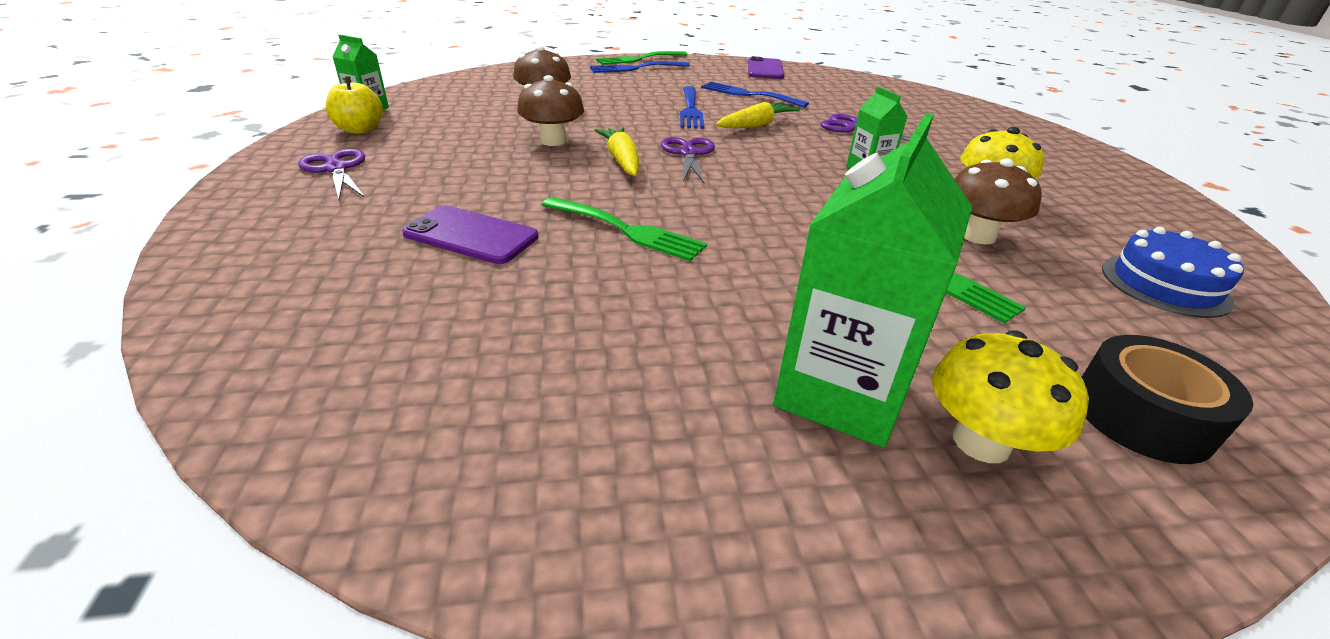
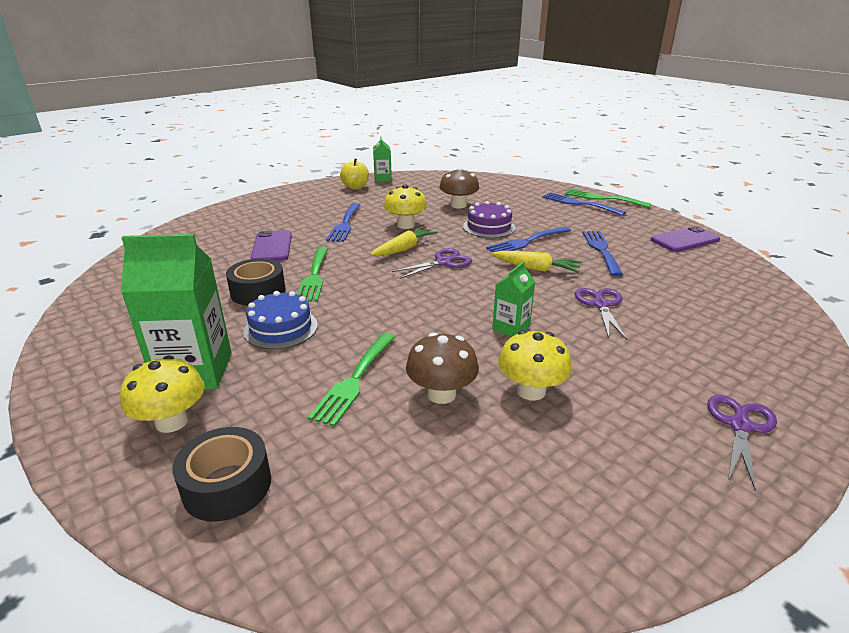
camera: 60 degrees right, 5 degrees down
purple scissors [298,149,365,199] -> purple scissors moved to [707,395,777,490]
brown mushroom [517,75,584,146] -> yellow mushroom [384,185,427,229]
blue cake [1102,227,1244,318] -> blue cake moved to [243,291,318,349]
none -> black tape [226,258,286,306]
none -> blue fork [326,203,360,242]
none -> purple cake [463,201,515,238]

